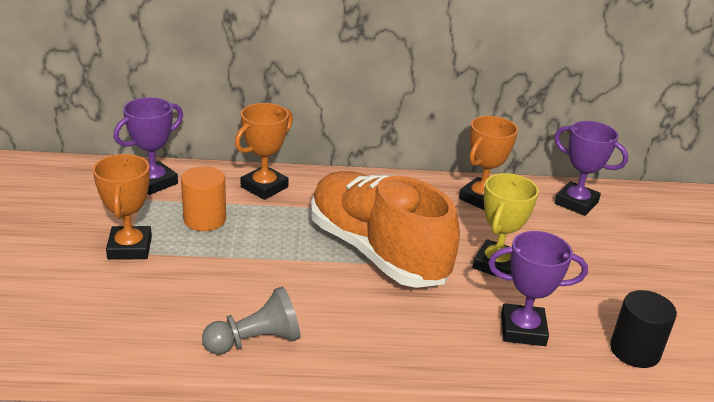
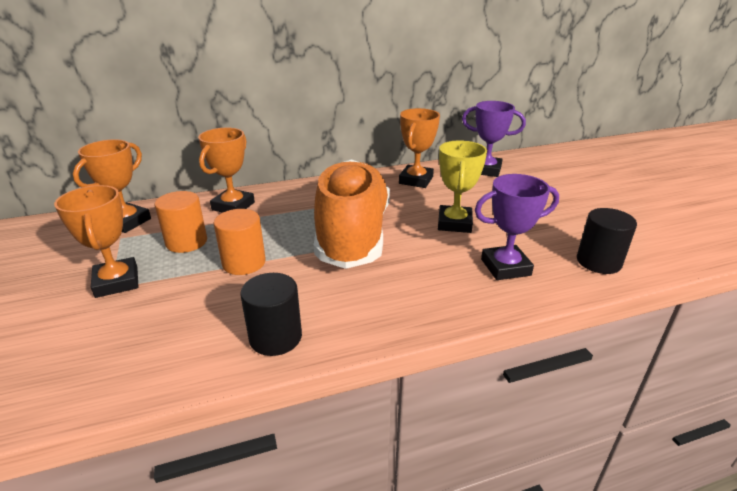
camera: 15 degrees left, 0 degrees up
purple trophy [113,97,183,195] -> orange trophy [73,139,151,233]
grey pawn [202,287,301,354] -> black cylinder [240,273,302,356]
orange shoe [311,171,460,288] -> orange shoe turned 60 degrees clockwise [314,159,390,269]
none -> orange cylinder [214,209,266,275]

